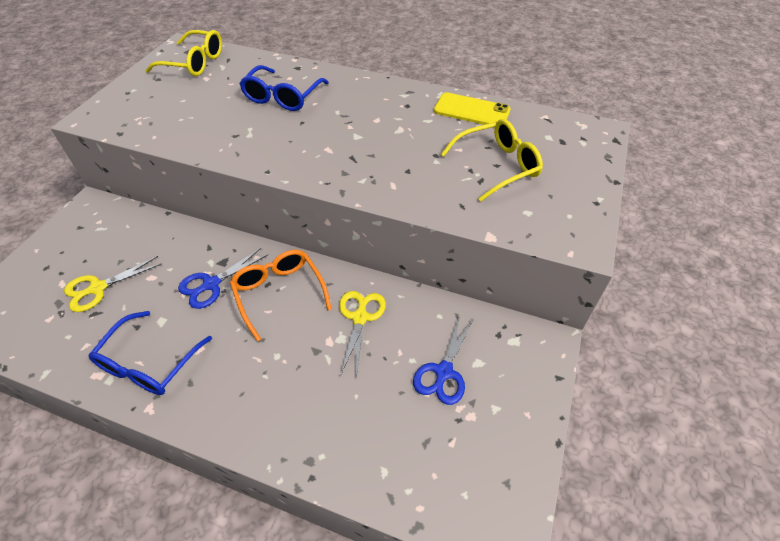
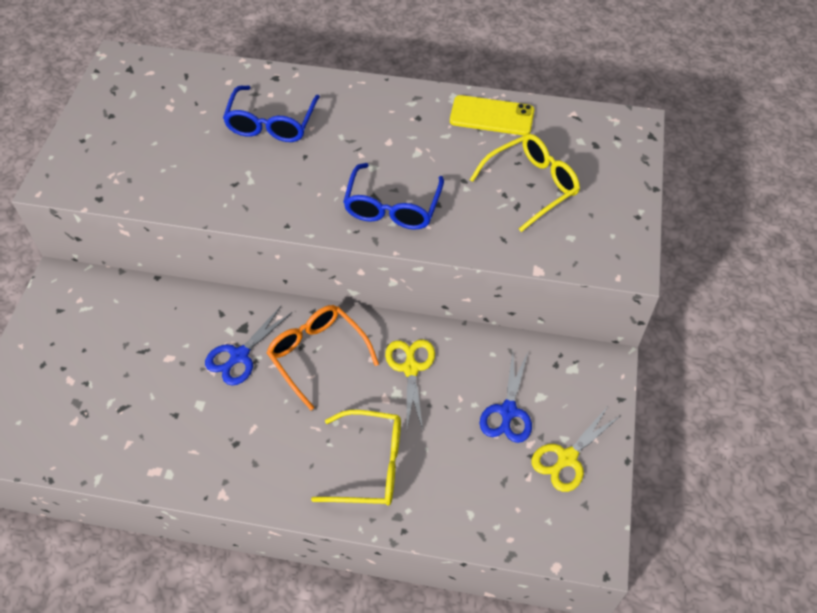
camera: 10 degrees left, 5 degrees up
yellow scissors [64,256,162,312] -> yellow scissors moved to [532,406,621,492]
blue glasses [88,311,212,395] -> blue glasses moved to [343,163,444,230]
yellow glasses [145,30,222,76] -> yellow glasses moved to [311,410,401,506]

